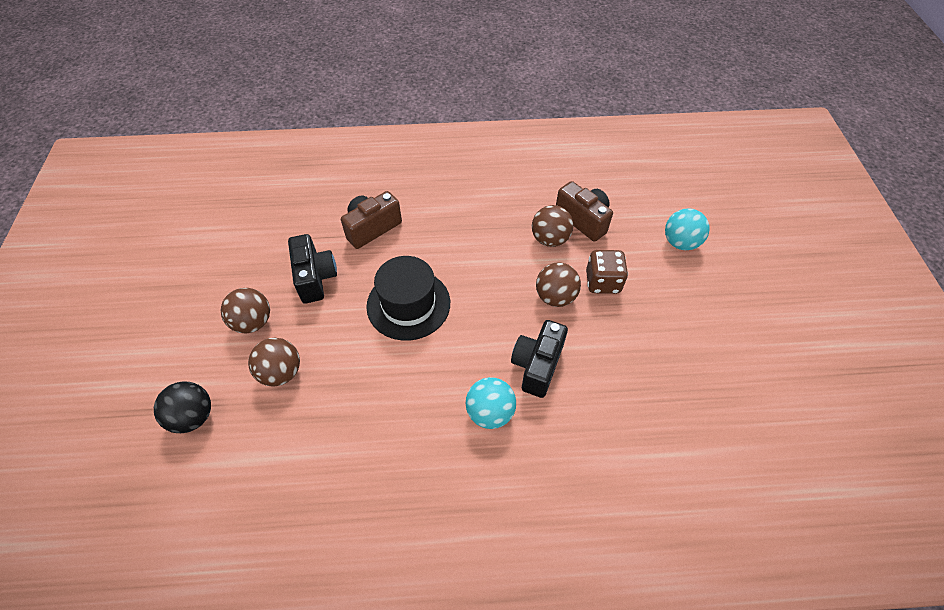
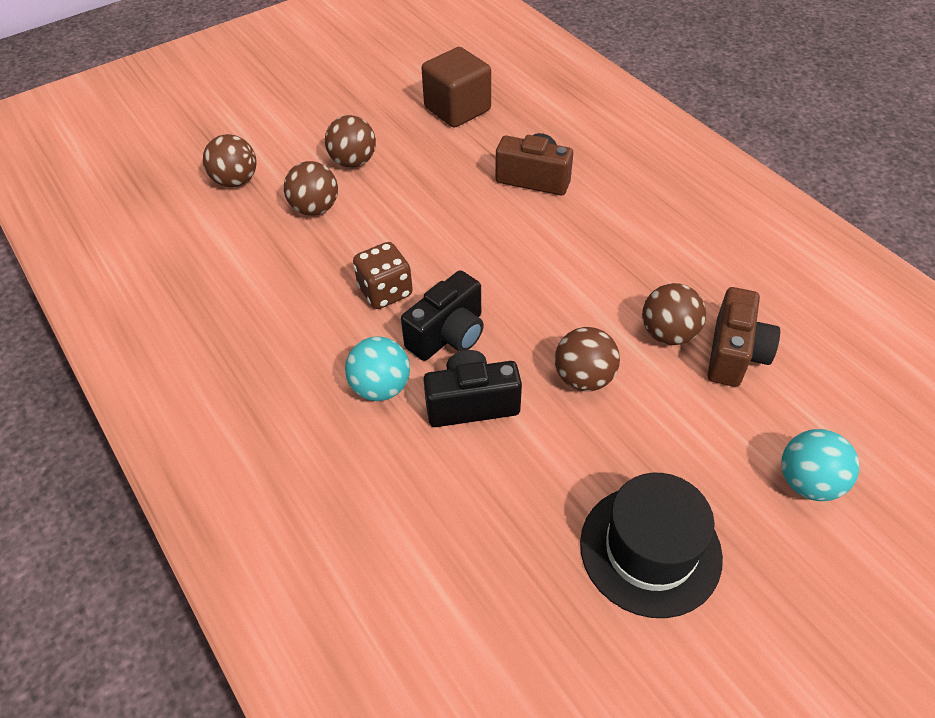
camera: 60 degrees right, 5 degrees down
black ball [154,382,211,433] -> brown ball [203,134,257,187]
black camera [288,234,337,304] -> black camera moved to [401,270,484,361]
black hat [366,256,450,341] -> black hat moved to [580,473,723,618]
brown dice [586,250,628,294] -> brown dice moved to [353,242,413,309]
none -> brown cube [421,47,491,128]

